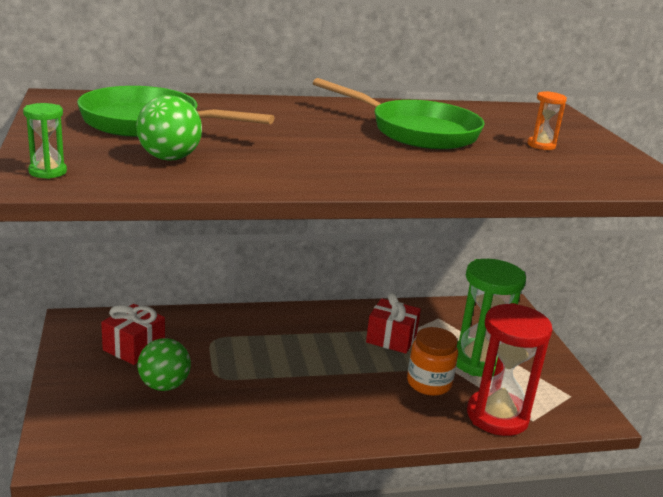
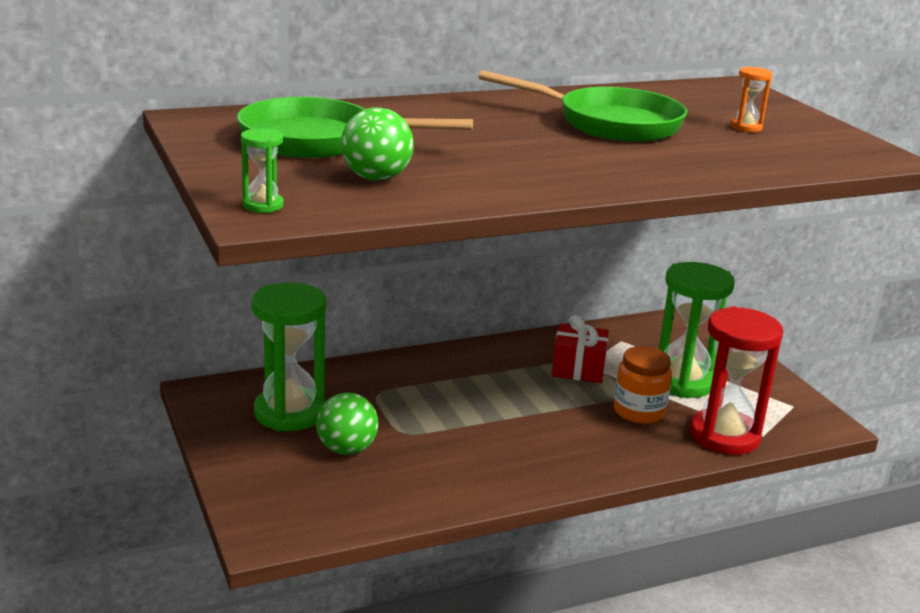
camera: 10 degrees left, 0 degrees up
red gift [101,304,165,365] -> green hourglass [252,282,327,432]

